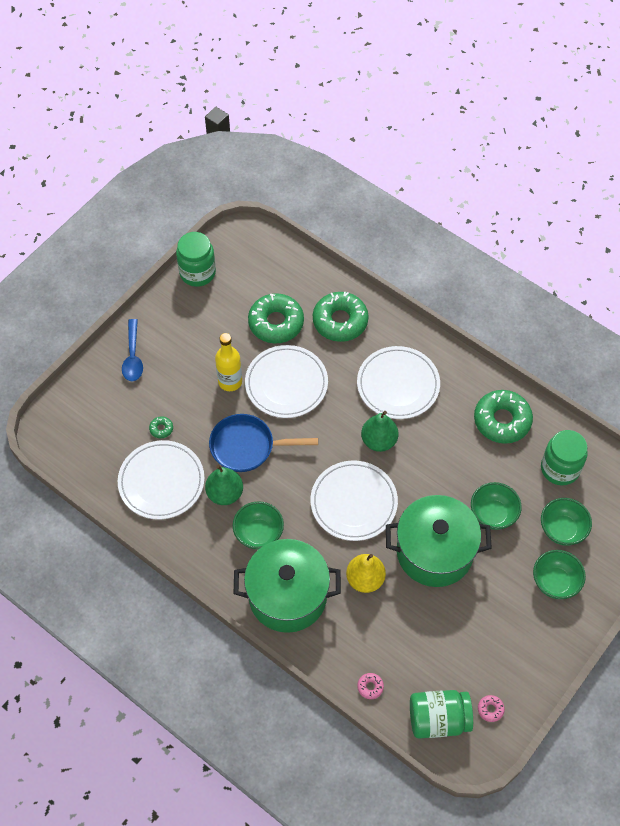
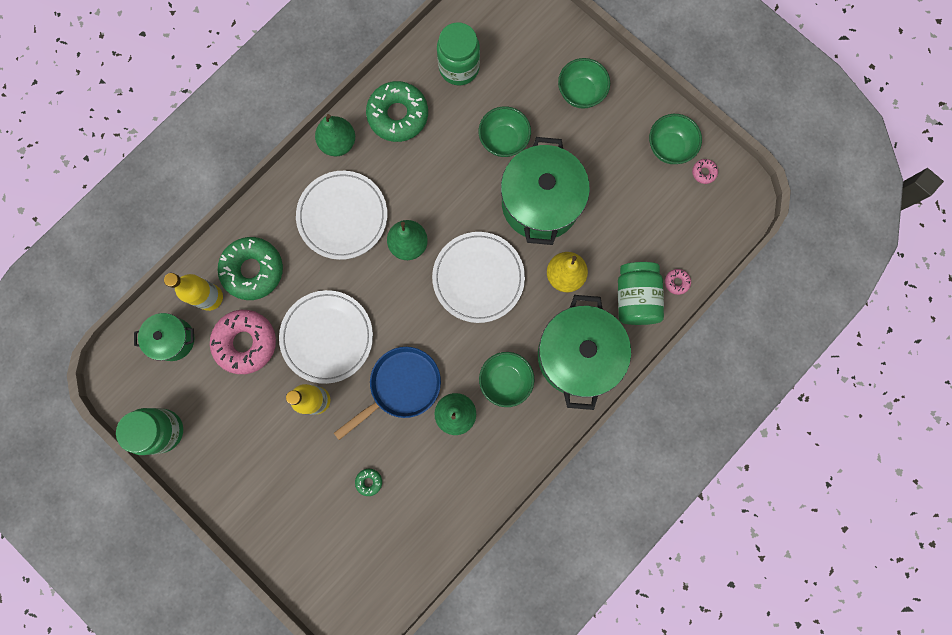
camera: 85 degrees left, 20 degrees up
white plate [118,440,205,520] -> none
blue spoon [122,319,143,381] -> none
blue pan [209,414,318,472] -> blue pan turned 135 degrees counterclockwise [334,347,441,440]
green donut [248,293,304,344] -> pink donut [210,310,276,374]
green jar [410,690,473,739] -> green jar moved to [618,262,664,325]
green bowl [541,498,592,546] -> green bowl moved to [649,114,702,164]
none -> green pot [134,313,194,361]
none -> yellow bottle [164,273,223,311]
none -> green pear [315,114,355,156]

